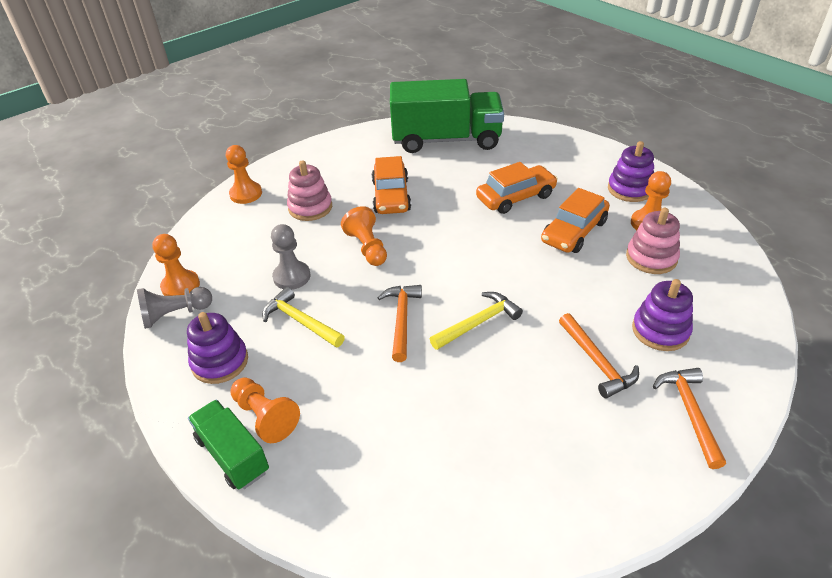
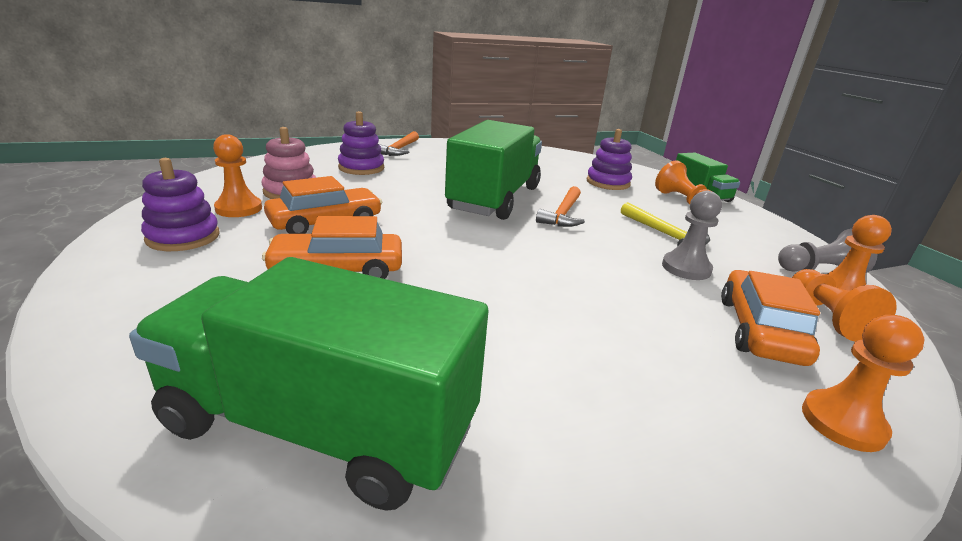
camera: 165 degrees left, 15 degrees down
purple stacking toy [187,312,248,384] -> purple stacking toy moved to [587,129,632,190]
pink stacking toy [287,160,332,221] -> none
orange pawn [341,206,387,266] -> orange pawn moved to [792,269,897,342]
orange car [372,156,411,214] -> orange car moved to [721,270,820,366]
yellow hammer [430,292,523,350] -> green truck [445,120,542,220]
orange hammer [559,313,639,398] -> none

